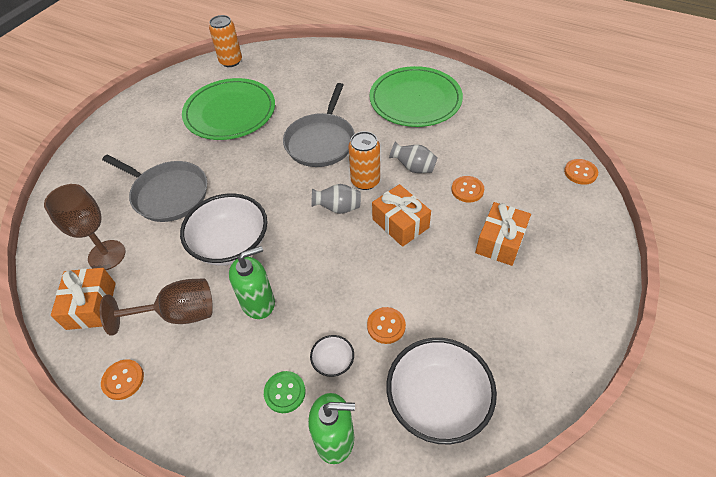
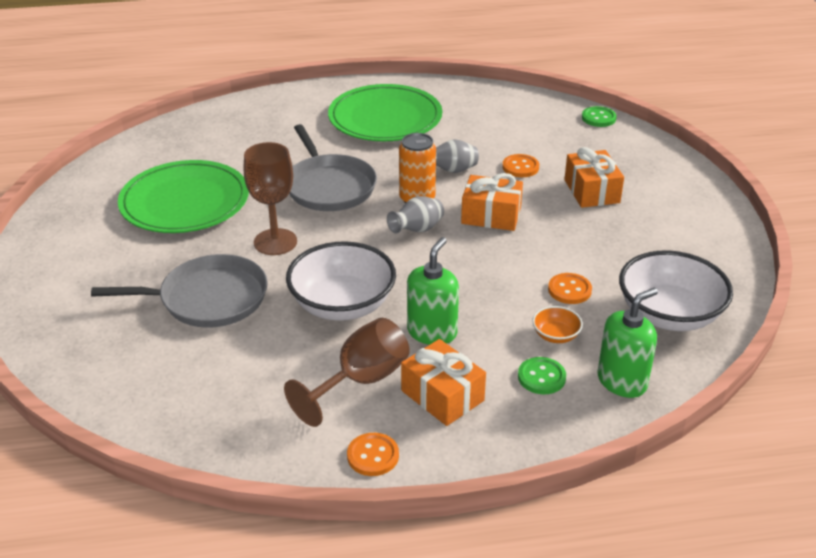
camera: 40 degrees left, 15 degrees down
brown goblet [44,184,126,270] -> brown goblet moved to [244,142,297,255]
orange gift [51,268,116,330] -> orange gift moved to [401,339,486,426]
orange can [209,15,242,67] -> none
white bowl [310,335,354,377] -> orange bowl [532,306,583,343]
orange button [564,159,598,185] -> green button [582,106,617,127]

